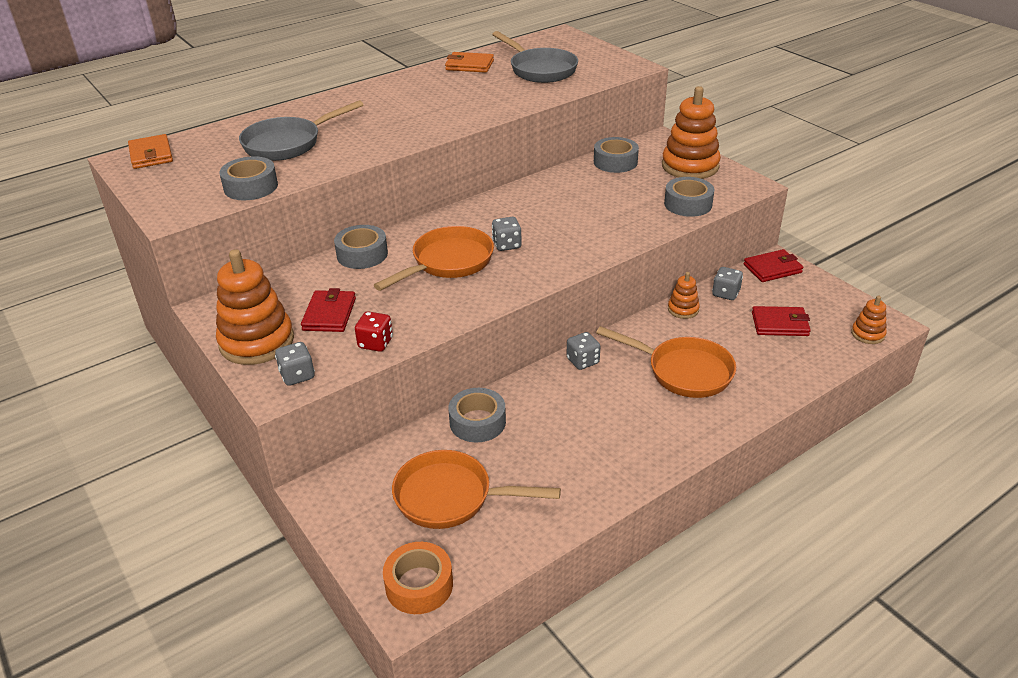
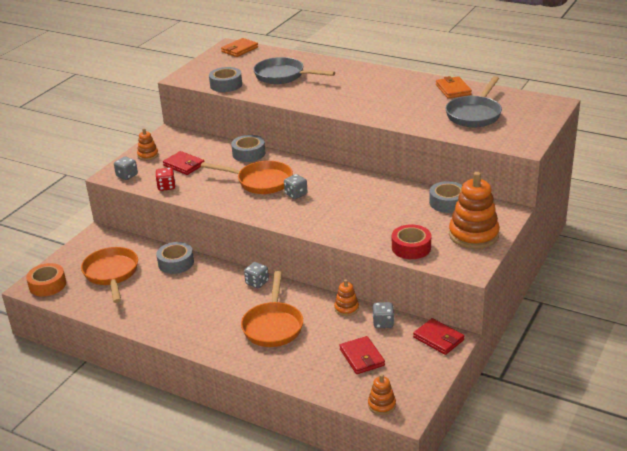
camera: 65 degrees right, 5 degrees down
orange stacking toy [216,249,294,365] -> orange stacking toy [137,128,158,160], size x0.49
red wallet [301,288,356,332] -> red wallet turned 60 degrees clockwise [163,151,204,175]
grey tape [664,177,714,217] -> red tape [392,224,431,259]

